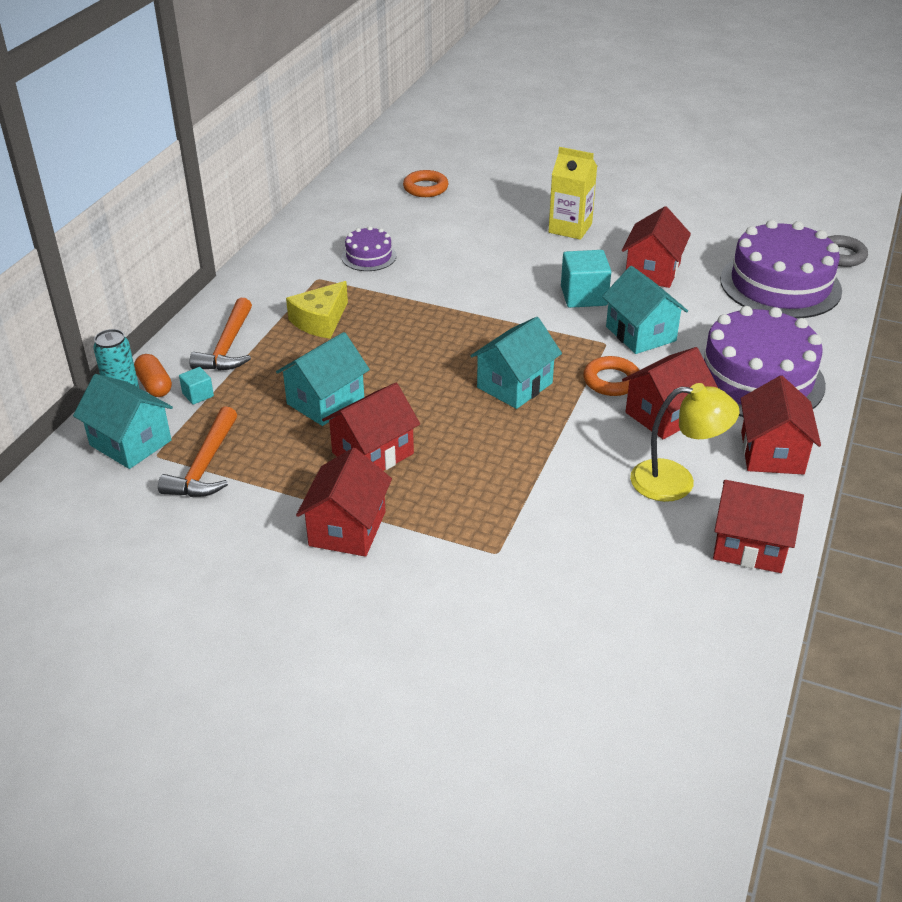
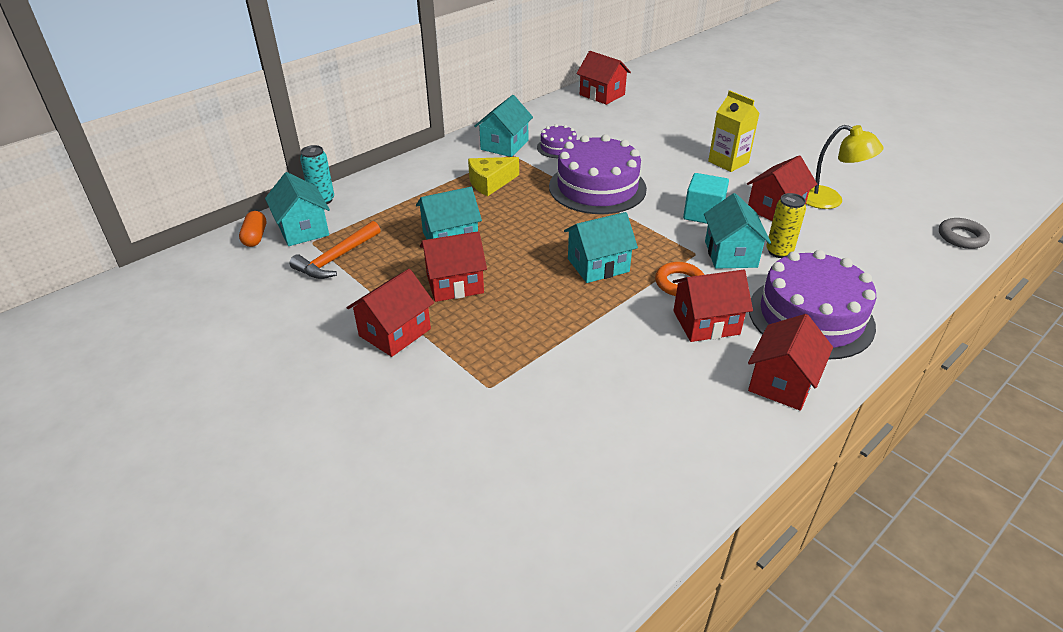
camera: 25 degrees right, 0 degrees up
orange capsule [134,354,172,397] -> orange capsule moved to [239,211,266,247]
turquoise cube [179,367,214,405] -> none
orange hammer [189,298,252,371] -> none
orange ring [403,170,449,197] -> none
yellow lamp [630,383,739,502] -> yellow lamp moved to [806,125,883,209]
red house [713,480,804,573] -> red house moved to [576,51,631,105]
purple cake [720,220,842,318] -> purple cake moved to [549,134,647,214]
none -> turquoise house [474,95,533,157]
none -> yellow can [766,193,806,258]

